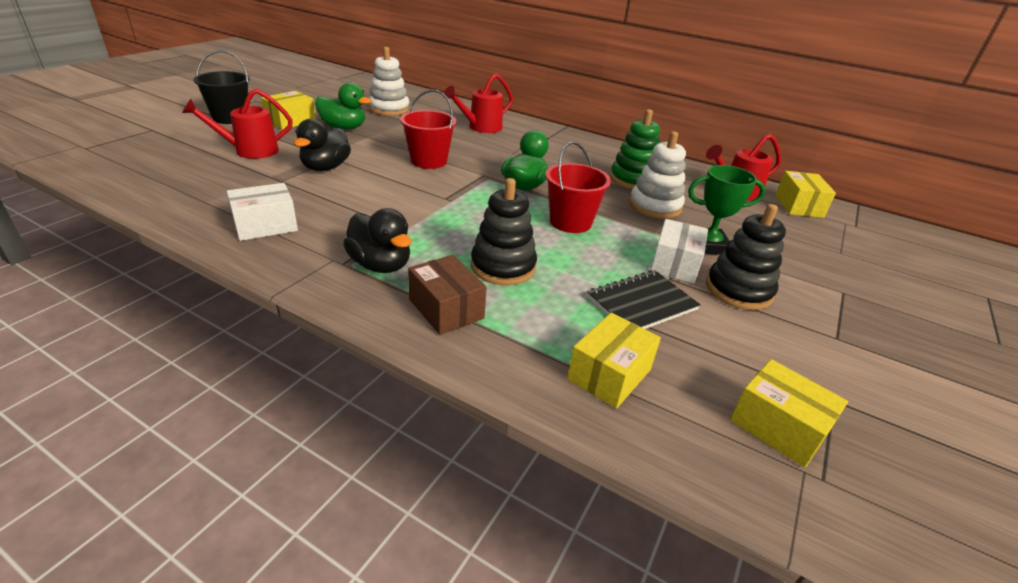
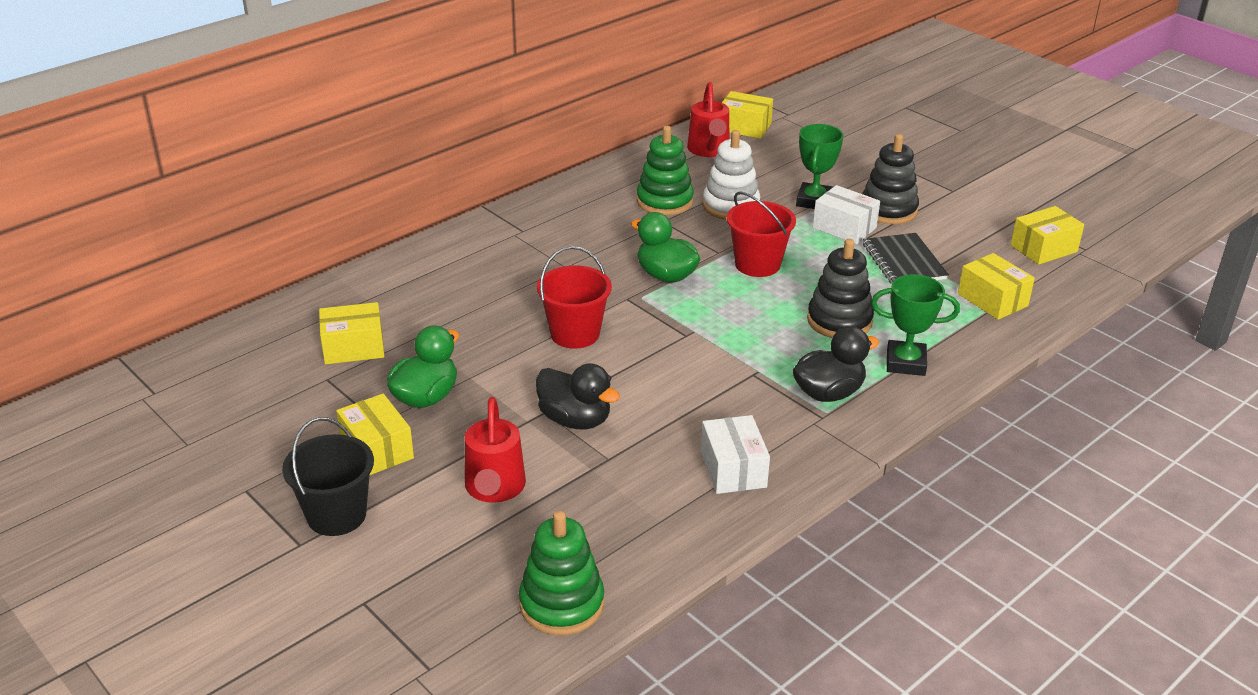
camera: 70 degrees left, 0 degrees up
white stacking toy [369,47,410,116] -> yellow box [319,302,385,364]
brown box [408,255,487,335] -> green trophy [871,274,960,376]
red watering can [443,74,513,133] -> none
none -> green stacking toy [519,511,604,635]

